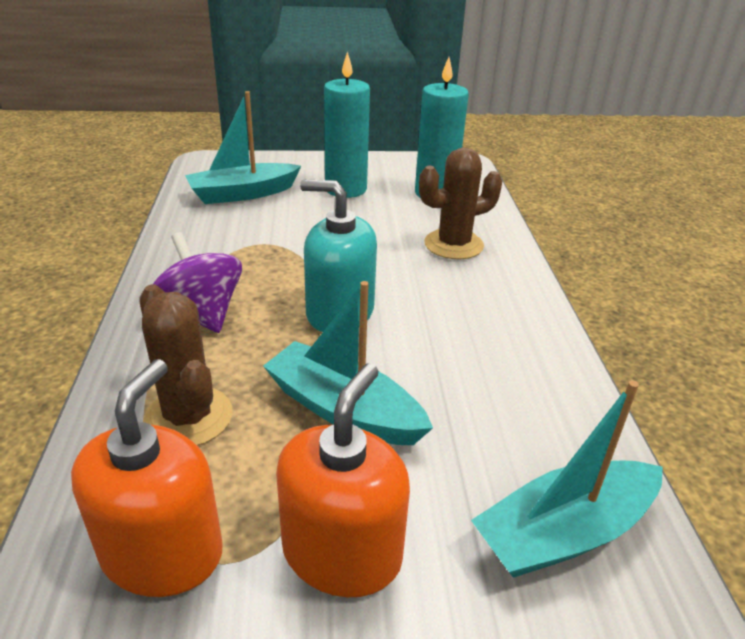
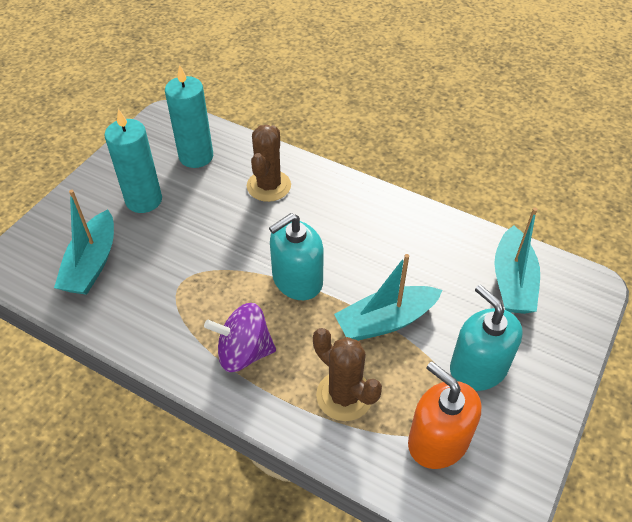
camera: 55 degrees left, 15 degrees up
brown cactus [139,284,232,446] -> brown cactus turned 45 degrees clockwise [313,328,382,421]
orange soap dispenser [276,363,410,597] -> turquoise soap dispenser [450,284,523,391]

